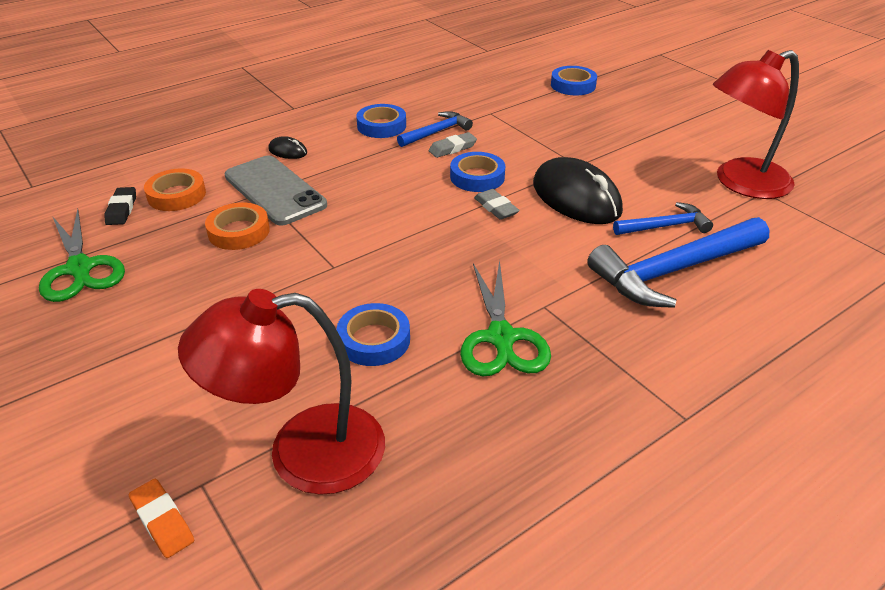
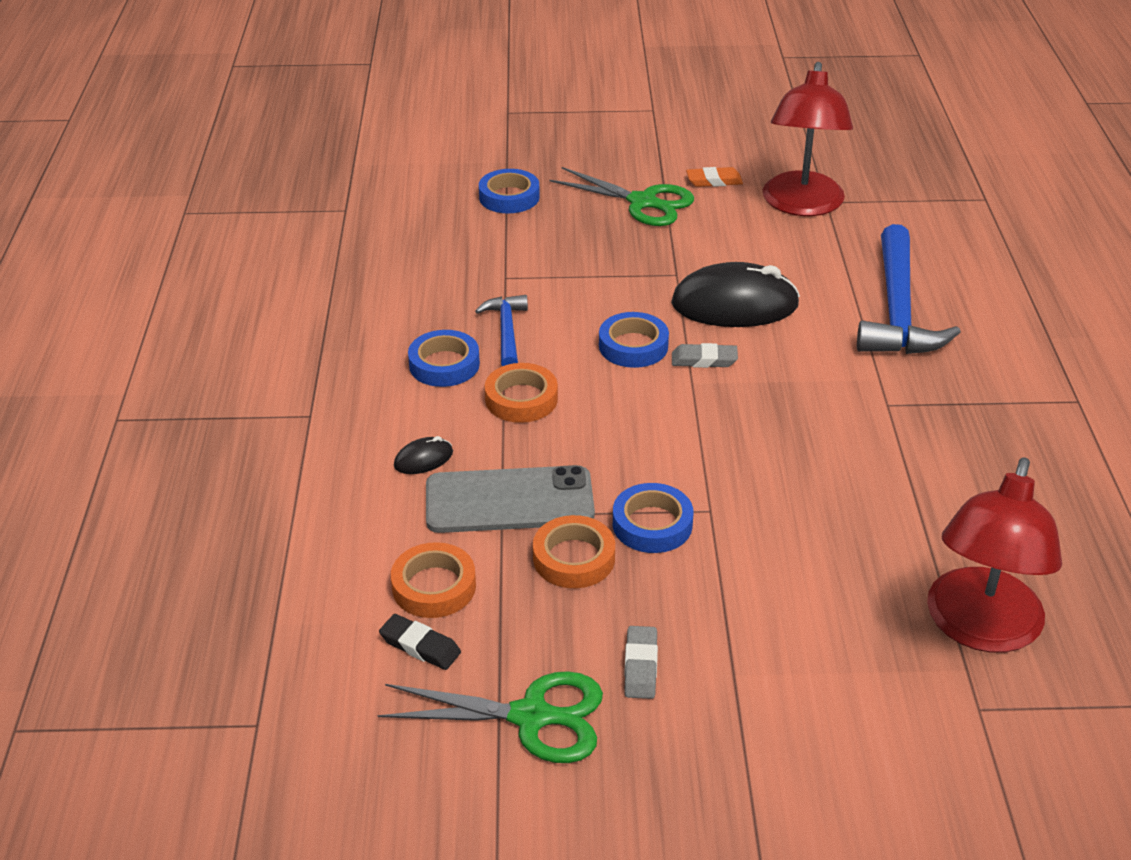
camera: 55 degrees left, 0 degrees up
orange eraser [129,479,194,558] -> orange eraser moved to [686,167,743,187]
blue tape [337,303,410,366] -> blue tape moved to [613,483,694,553]
grey eraser [429,132,477,158] -> grey eraser moved to [624,626,658,699]
green scissors [460,260,551,376] -> green scissors moved to [549,167,694,226]
blue hammer [613,202,713,235] -> none
none -> orange tape [485,363,558,423]

